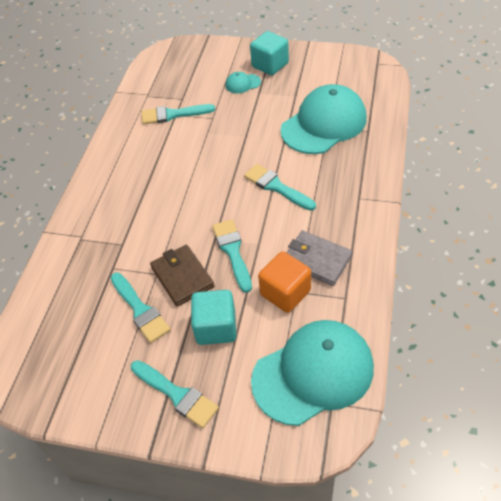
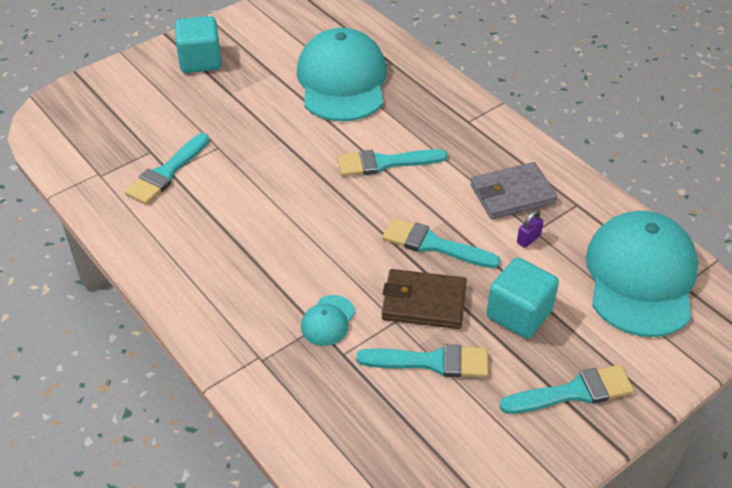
camera: 55 degrees left, 5 degrees down
turquoise cap [225,72,261,93] -> turquoise cap moved to [301,295,355,346]
orange cube [258,251,311,313] -> purple padlock [517,210,544,248]

